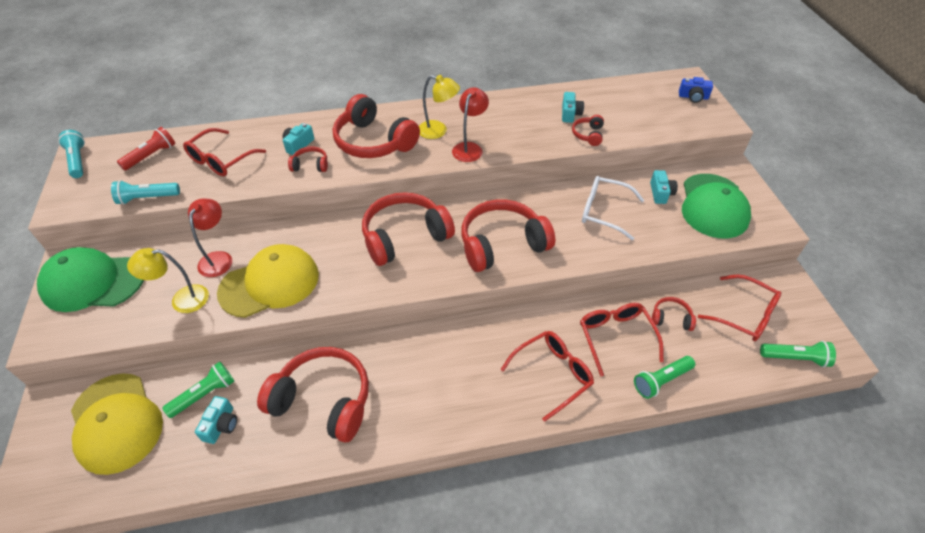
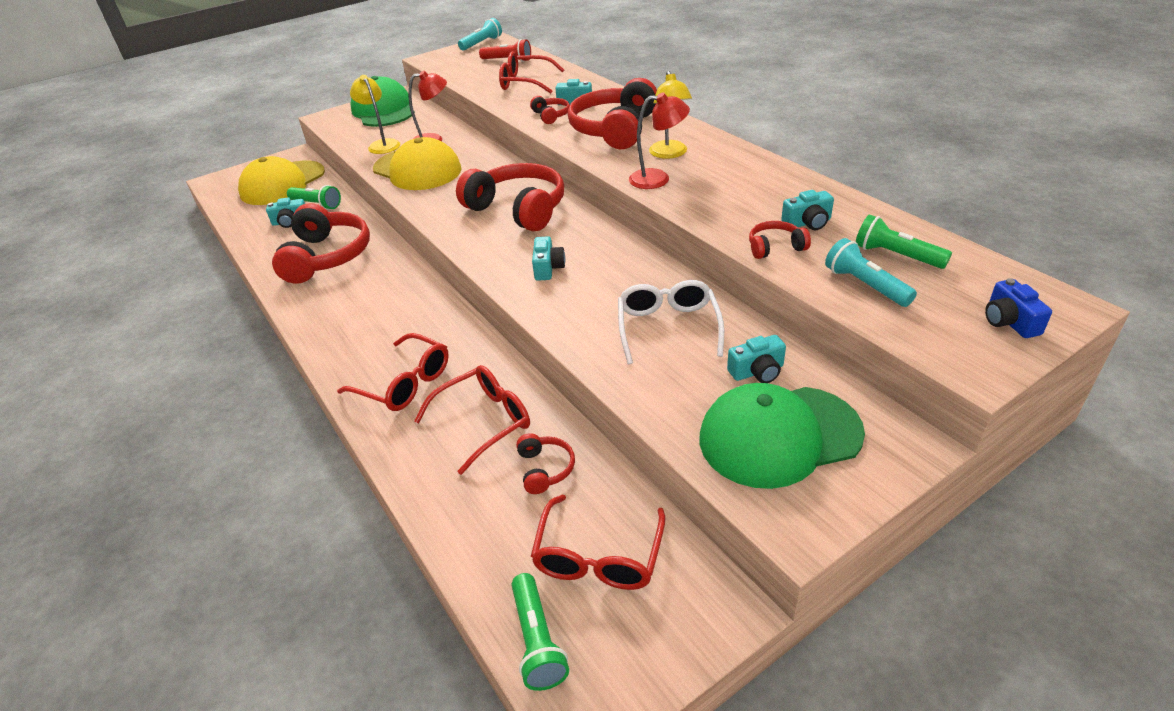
camera: 70 degrees right, 10 degrees down
turquoise flashlight [111,180,180,205] -> turquoise flashlight moved to [825,238,917,307]
red headphones [461,199,555,272] -> turquoise camera [532,236,565,281]
green flashlight [634,356,695,399] -> green flashlight moved to [856,214,952,269]

